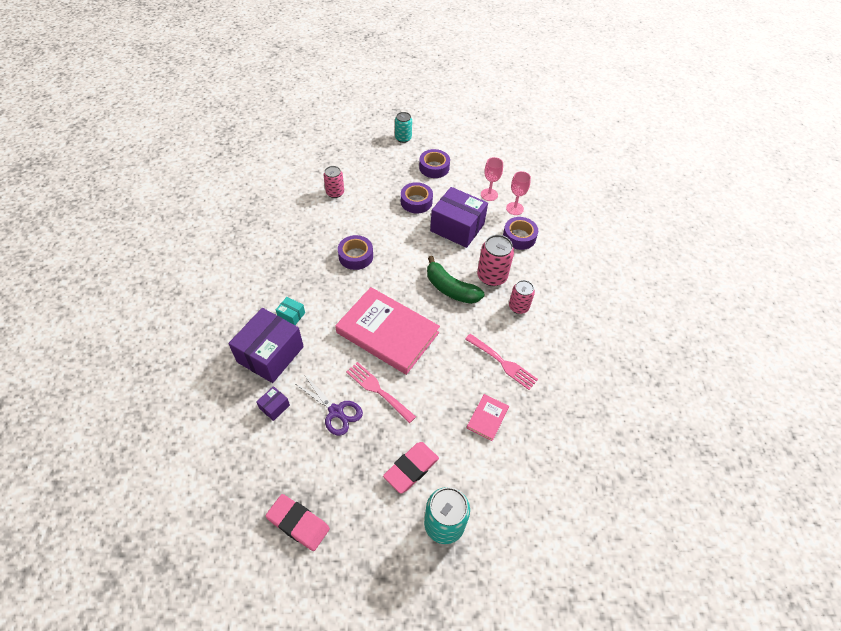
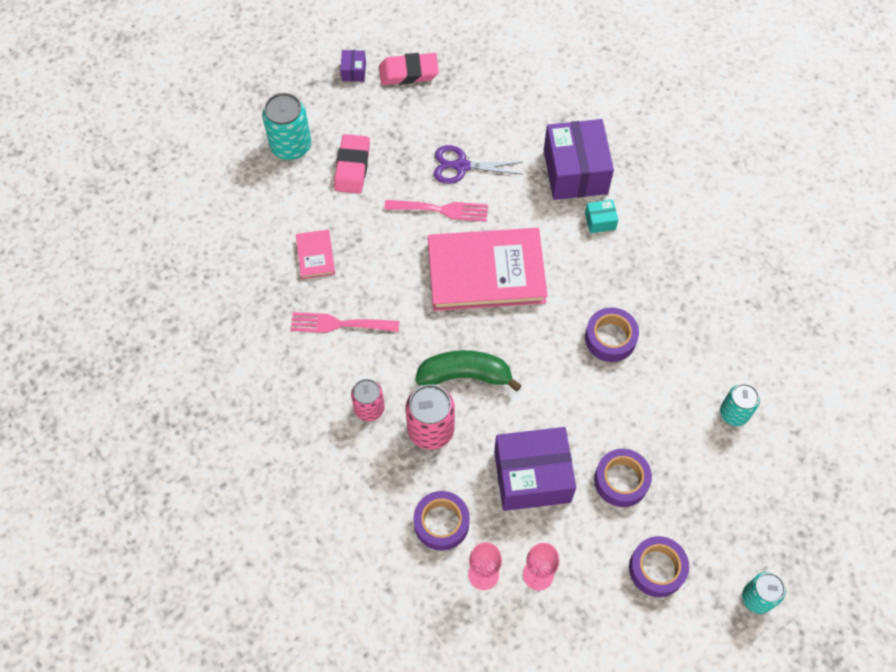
camera: 145 degrees right, 10 degrees up
purple box [256,386,290,421] -> purple box moved to [340,50,366,82]
pink can [323,166,344,198] -> turquoise can [720,384,760,426]

